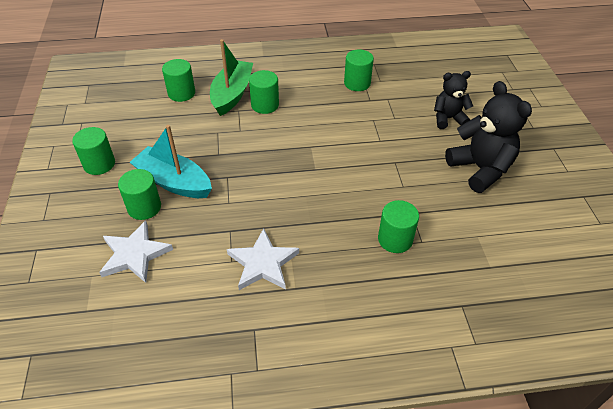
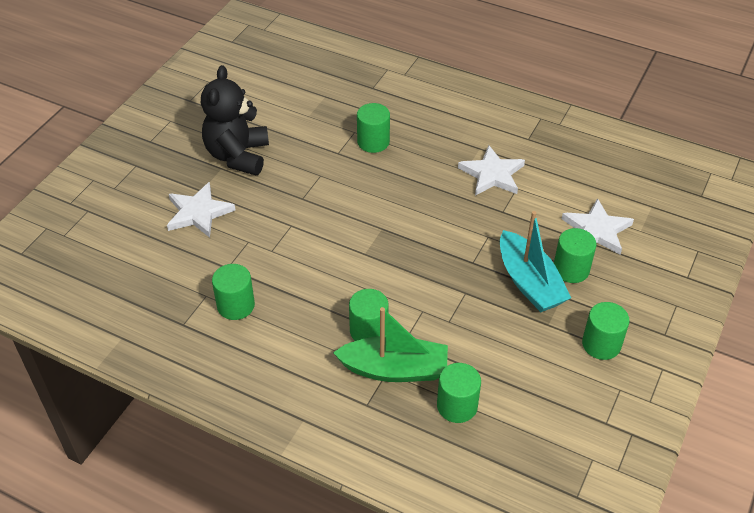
camera: 145 degrees left, 0 degrees up
green boat [210,39,253,116] -> green boat turned 135 degrees counterclockwise [333,307,448,382]
black teddy bear [434,71,473,129] -> white star [167,182,235,238]

